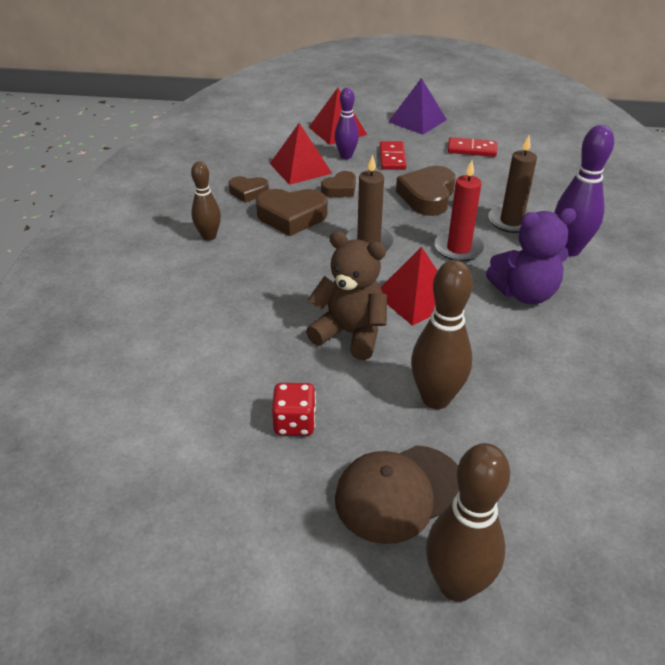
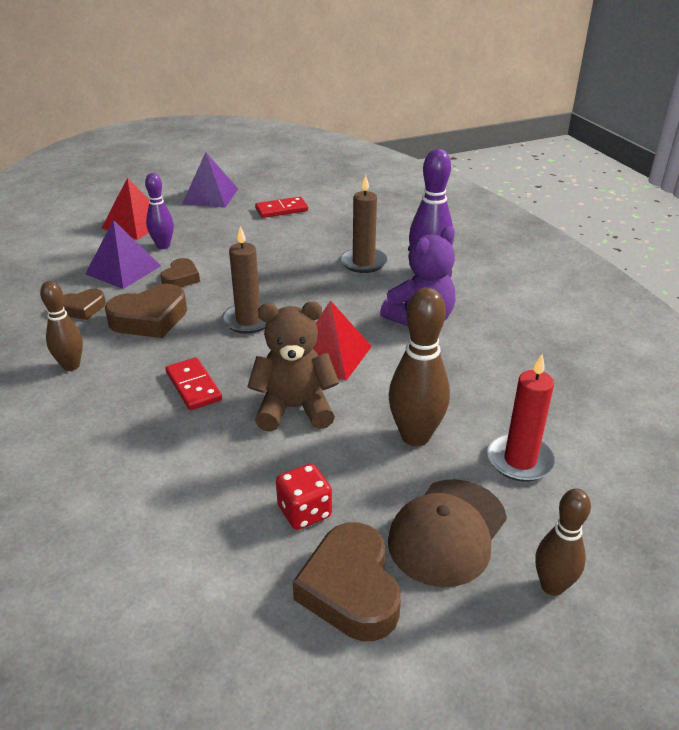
camera: 30 degrees left, 5 degrees down
red pyramid [270,123,332,185] -> purple pyramid [85,220,161,289]
red domino [380,141,406,170] -> red domino moved to [166,357,222,410]
brown heart [396,166,455,216] -> brown heart moved to [293,522,401,641]
brown bowling pin [426,443,510,602] -> brown bowling pin [535,489,591,596], size x0.64
red candle [434,160,485,262] -> red candle moved to [487,354,556,482]

